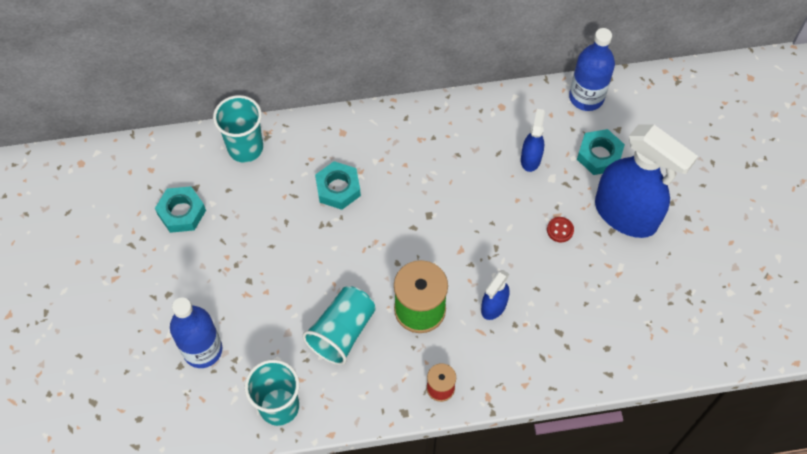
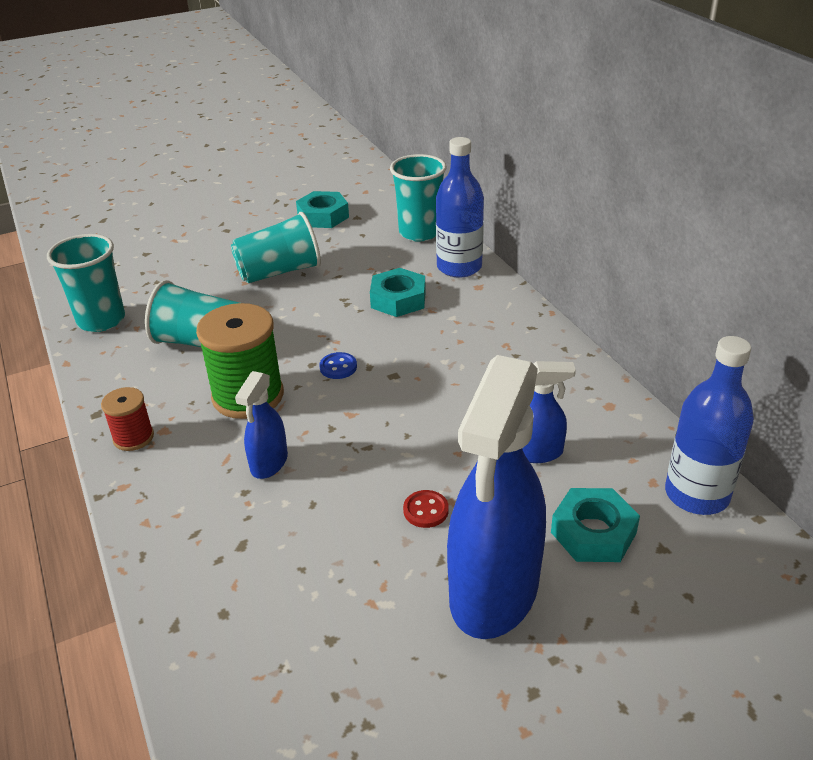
camera: 75 degrees right, 25 degrees down
blue bottle [170,297,222,368] -> blue bottle moved to [436,137,484,278]
blue spray bottle [481,270,509,320] -> blue spray bottle turned 90 degrees counterclockwise [235,371,288,479]
none -> turquoise cup [231,212,321,283]
none -> blue button [319,352,357,379]

